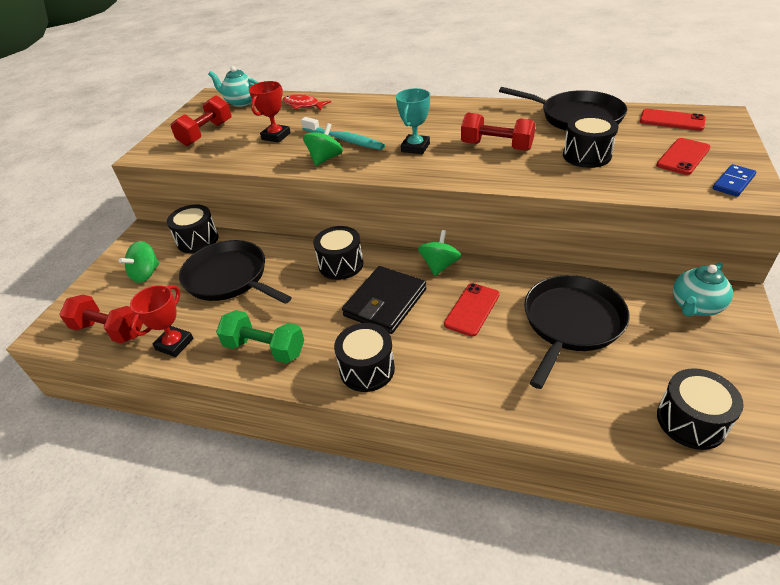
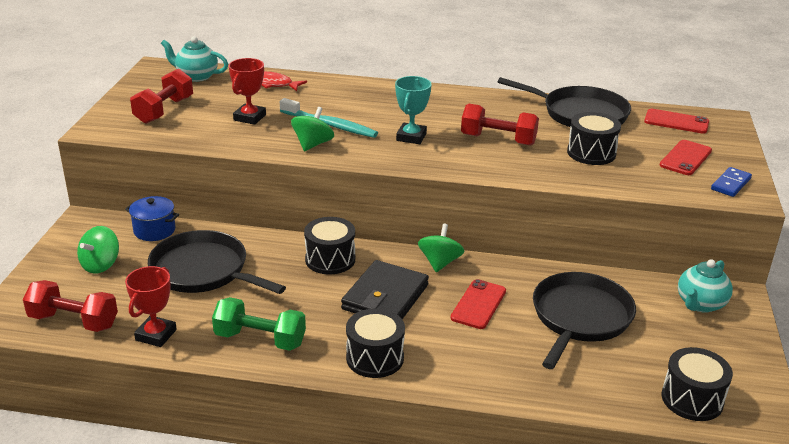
camera: 10 degrees left, 10 degrees down
black drum [167,205,219,253] -> blue pot [125,196,179,241]

